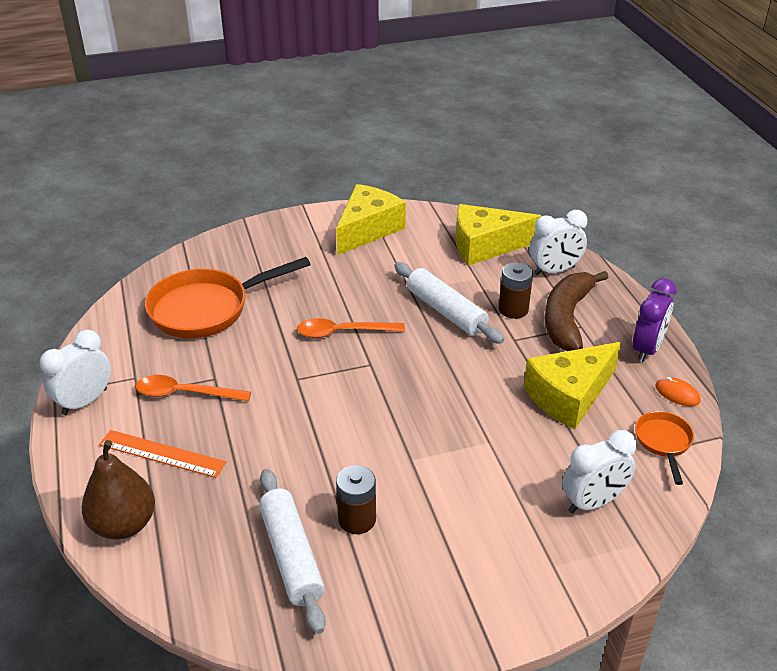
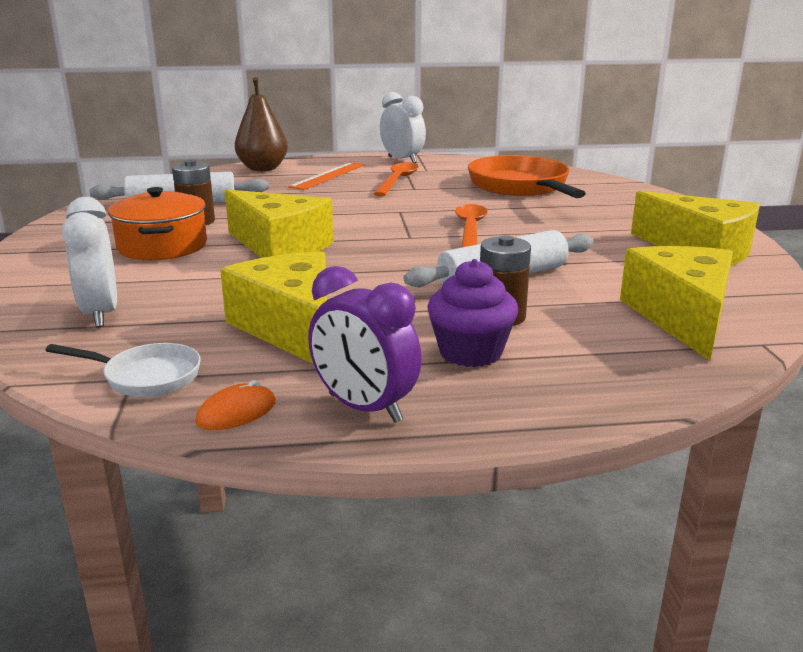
camera: 100 degrees right, 15 degrees down
white clock [530,210,587,275] -> none
brown banana [545,271,609,351] -> purple cupcake [427,259,518,367]
orange pan [635,411,694,485] -> white pan [45,343,201,397]
none -> orange pot [108,187,207,260]
none -> yellow cheese [225,189,333,258]

